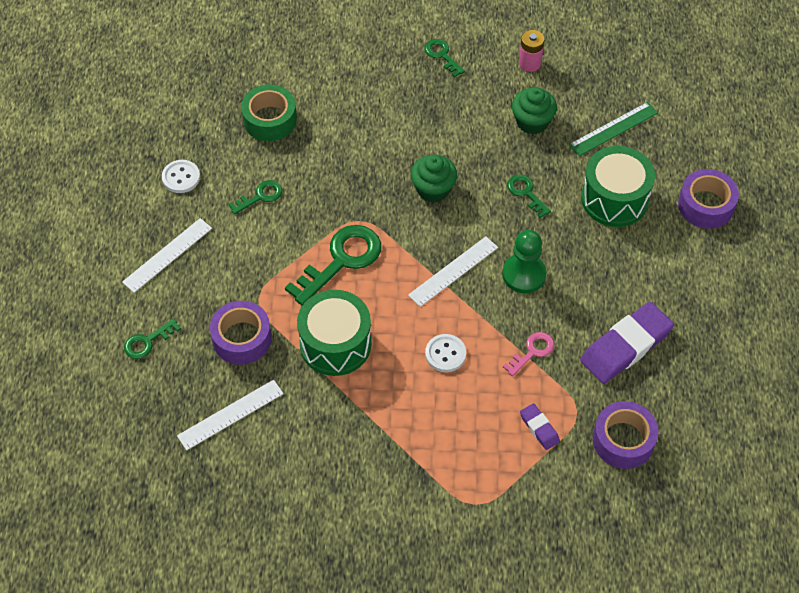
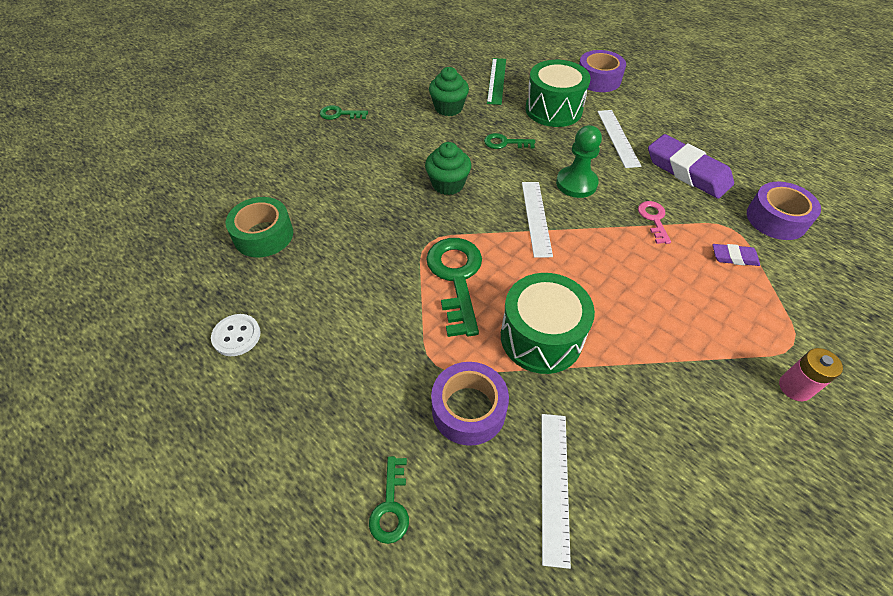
camera: 50 degrees left, 5 degrees down
white ruler [122,218,212,293] -> white ruler moved to [597,110,641,168]
green key [228,180,282,214] -> none
white button [425,334,466,372] -> none
pink battery [519,30,544,72] -> pink battery moved to [779,348,843,401]
purple eraser [580,302,674,384] -> purple eraser turned 45 degrees counterclockwise [648,134,734,199]

